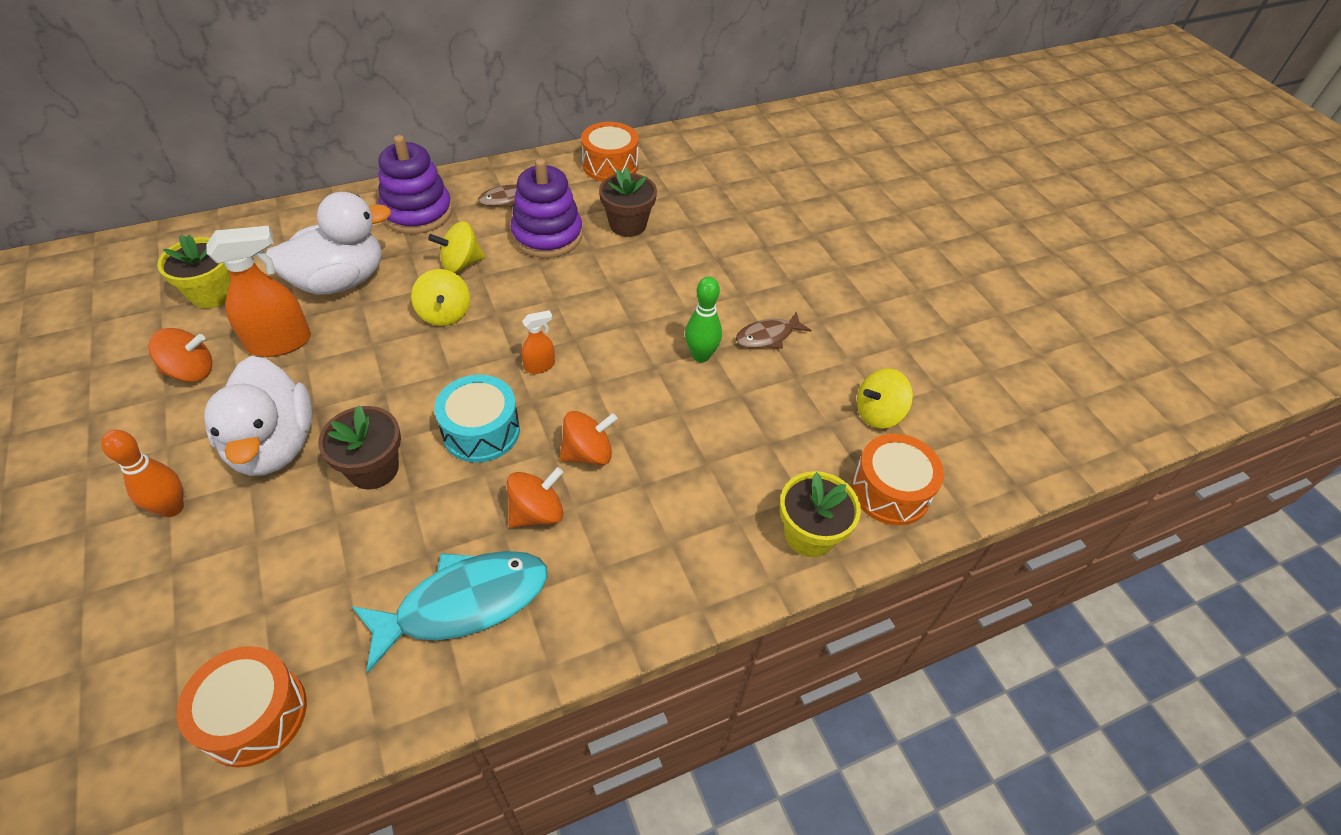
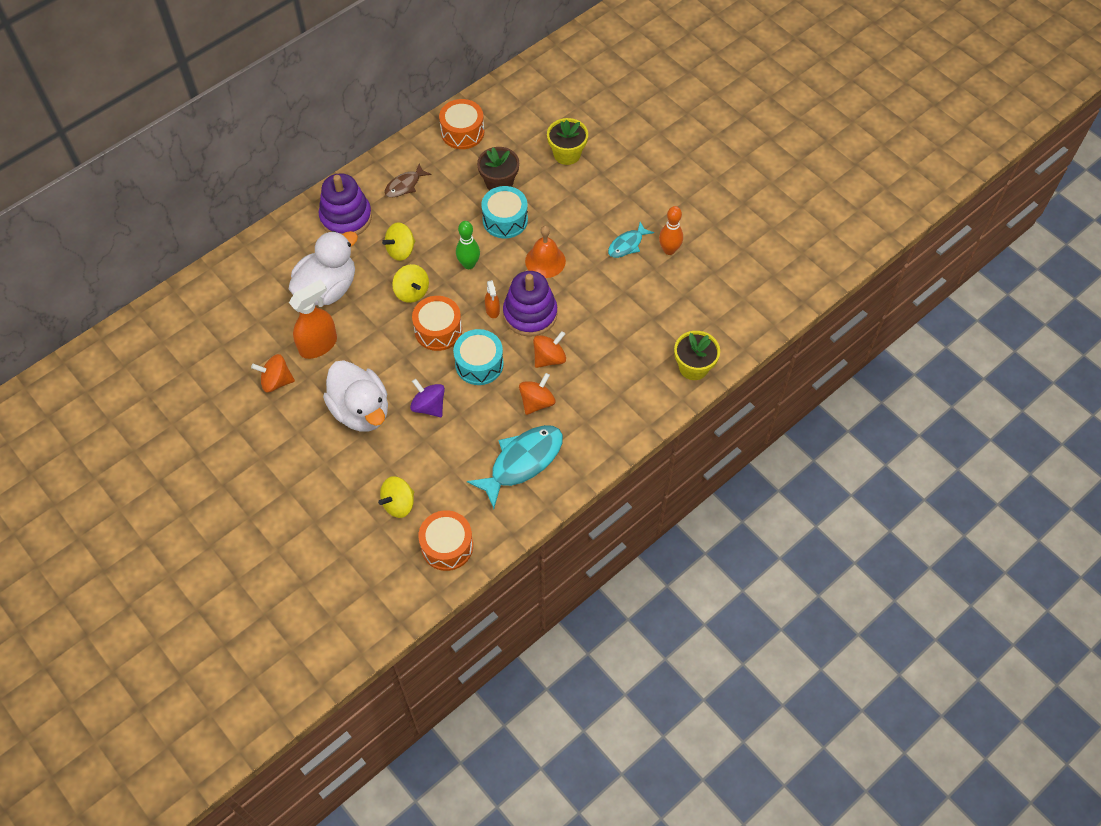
camera: 15 degrees left, 10 degrees up
orange bowling pin [101,430,184,517] -> orange bowling pin moved to [659,206,683,255]
orange spinning top [148,328,212,382] -> orange spinning top turned 150 degrees counterclockwise [251,354,295,392]
yellow flower pot [157,235,230,309] -> yellow flower pot moved to [547,118,588,165]
brown flower pot [318,405,401,489] -> purple spinning top [410,379,445,417]
purple stacking toy [511,159,583,258] -> purple stacking toy moved to [503,271,557,337]
orange spray bottle [521,310,555,374] -> orange spray bottle turned 120 degrees clockwise [485,280,500,318]
green bowling pin [685,277,722,363] -> green bowling pin moved to [456,221,480,269]
brown fish [736,311,811,349] -> turquoise fish [608,222,654,258]
orange drum [851,434,944,525] -> orange drum moved to [412,296,462,351]
yellow spinning top [857,369,913,429] -> yellow spinning top moved to [378,476,414,518]
none -> turquoise drum [481,186,528,238]
none -> orange bell [525,226,566,278]

